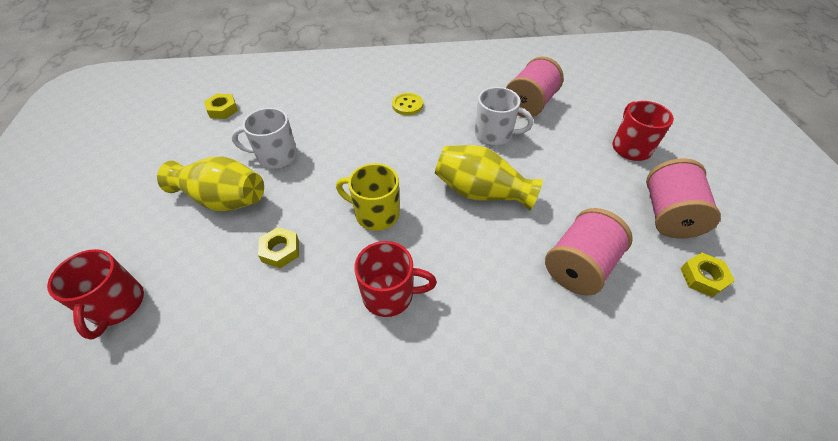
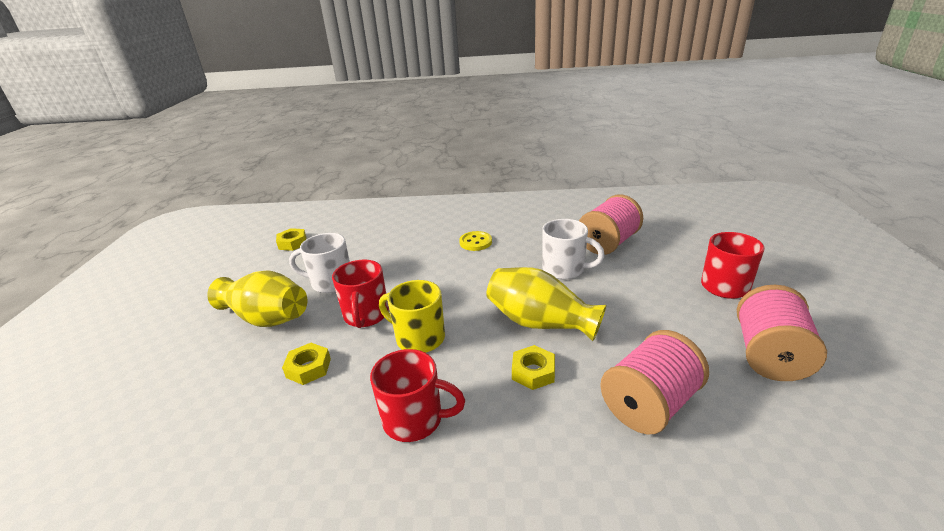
camera: 10 degrees right, 20 degrees down
red mug [47,249,144,340] -> red mug moved to [332,260,389,328]
yellow nut [680,252,735,297] -> yellow nut moved to [512,345,555,390]

